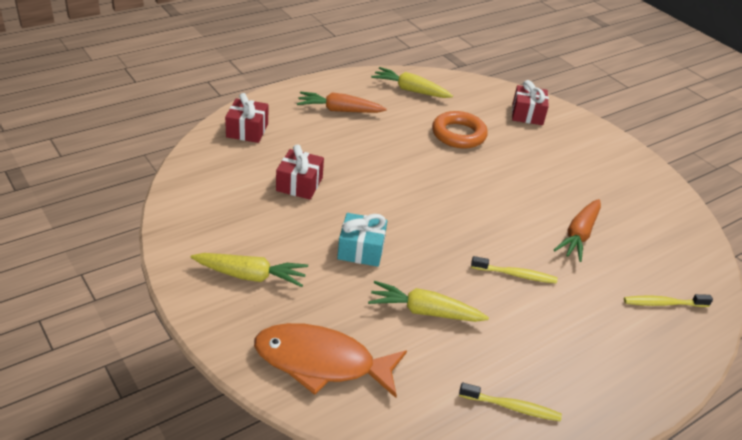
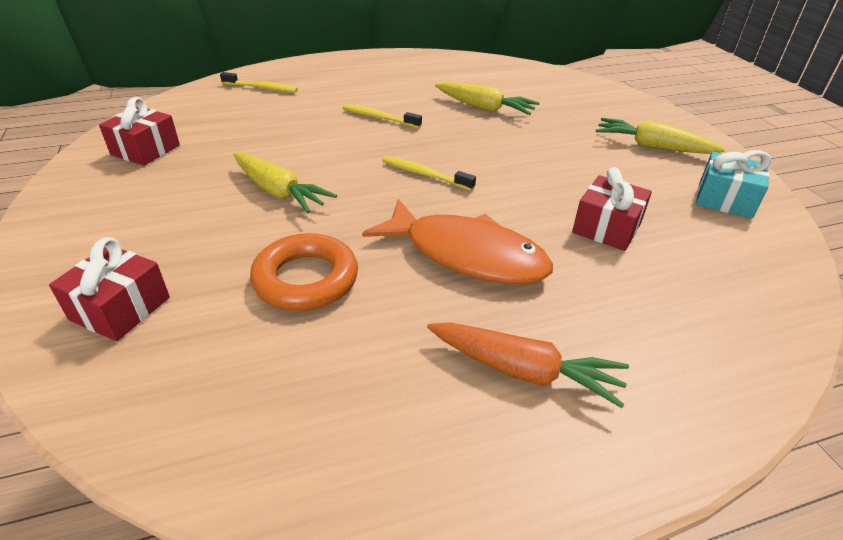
camera: 160 degrees left, 0 degrees up
red gift [225,93,268,143] -> red gift moved to [99,97,180,166]
orange fish [254,323,407,398] -> orange fish moved to [362,199,553,284]
turquoise gift [337,213,387,267] -> turquoise gift moved to [696,150,771,219]
yellow carrot [371,67,453,98] -> yellow carrot moved to [233,152,337,213]
yellow toothbrush [459,383,562,421] -> yellow toothbrush moved to [382,156,476,191]
orange carrot [554,199,601,262] -> none

